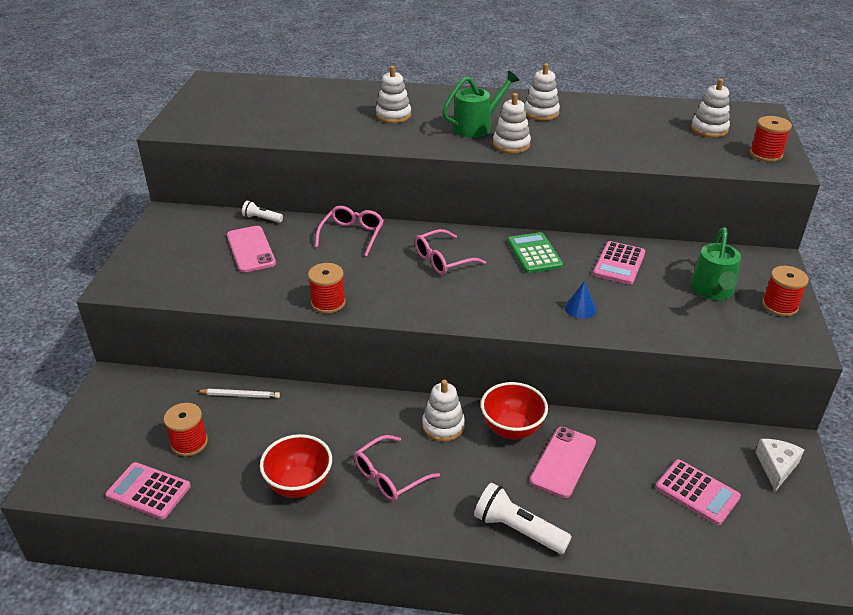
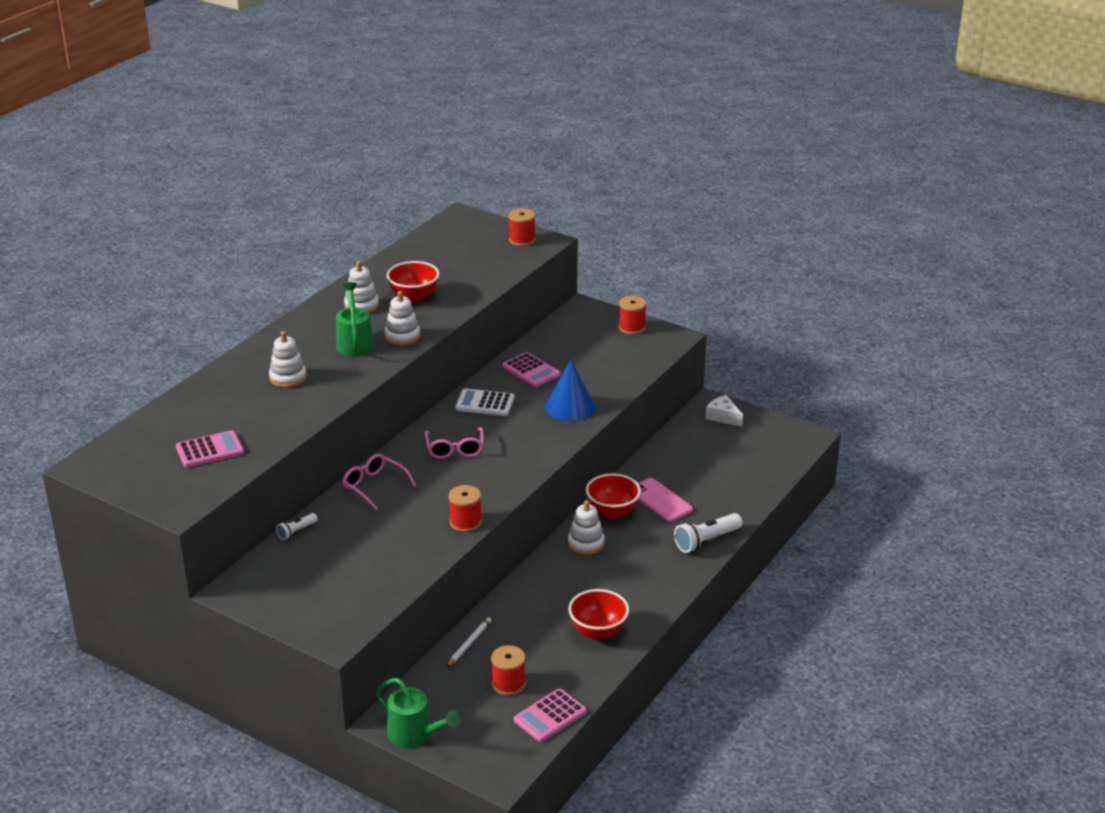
camera: 65 degrees left, 5 degrees down
pink phone [227,226,276,273] -> none
pink glasses [354,435,440,501] -> none
green calculator [507,232,563,273] -> white calculator [455,388,514,416]
blue cone [565,281,596,319] -> blue cone [545,360,595,421], size x1.91
pink calculator [656,459,741,525] -> pink calculator moved to [176,430,244,468]
green watering can [690,227,741,300] -> green watering can moved to [375,678,461,748]
white stacking toy [691,78,730,137] -> none
none -> red bowl [387,261,439,303]

